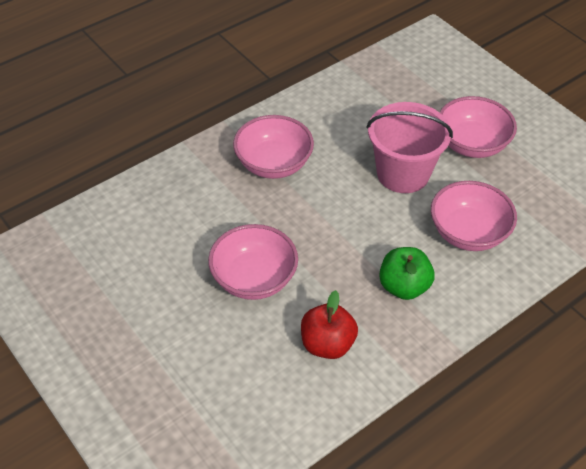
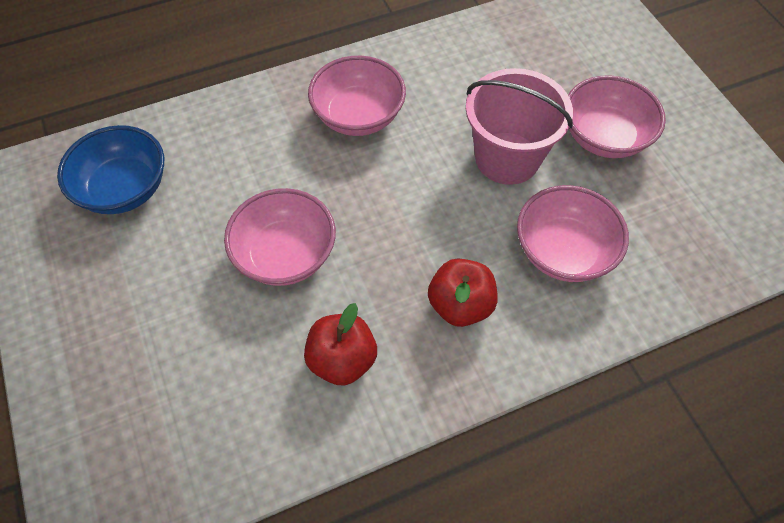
camera: 15 degrees right, 10 degrees up
green apple [379,247,435,300] -> red apple [428,258,498,327]
none -> blue bowl [57,125,164,214]

